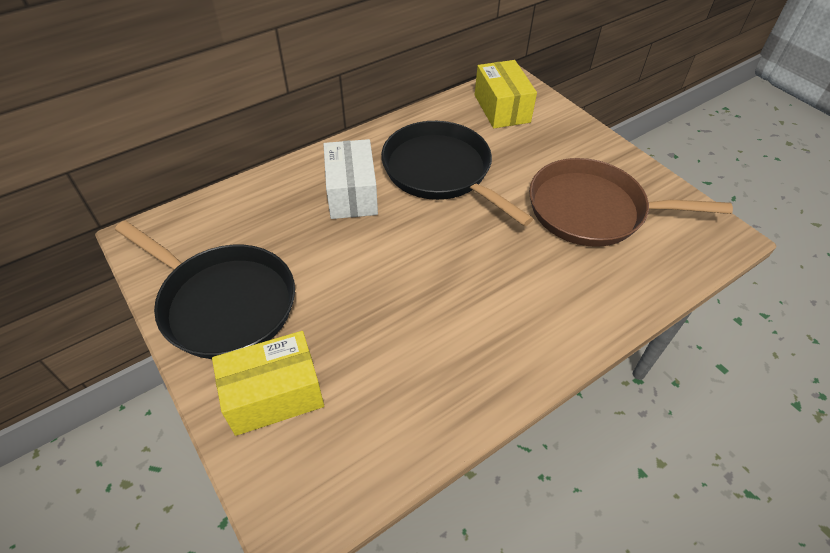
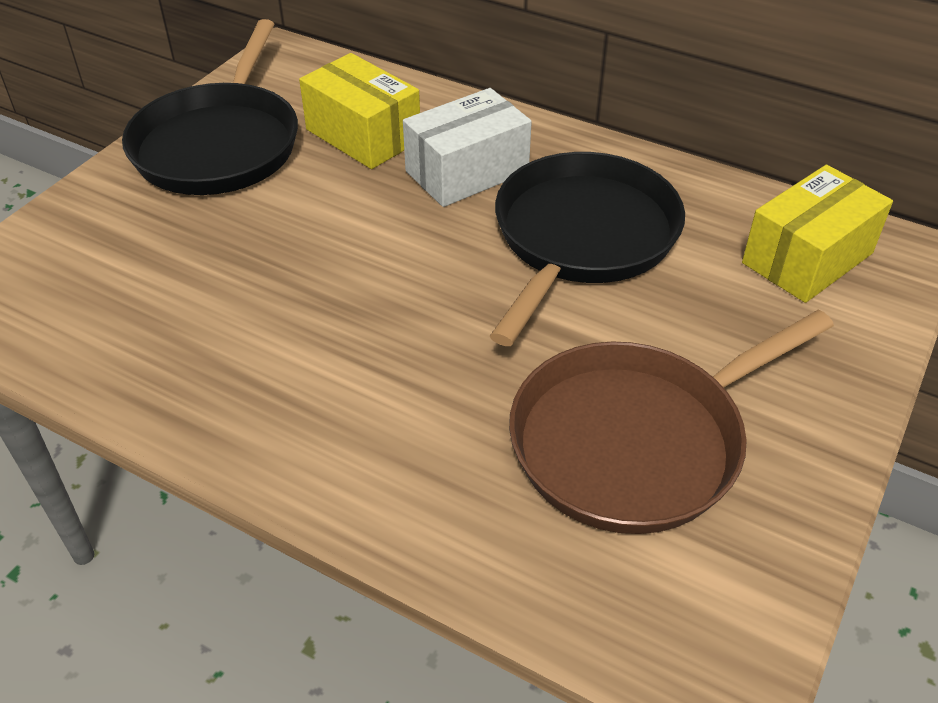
camera: 65 degrees right, 5 degrees down
yellow box [212,331,324,436] -> yellow box moved to [299,53,420,169]
brown pan [529,158,733,247] -> brown pan turned 105 degrees counterclockwise [509,310,834,534]

